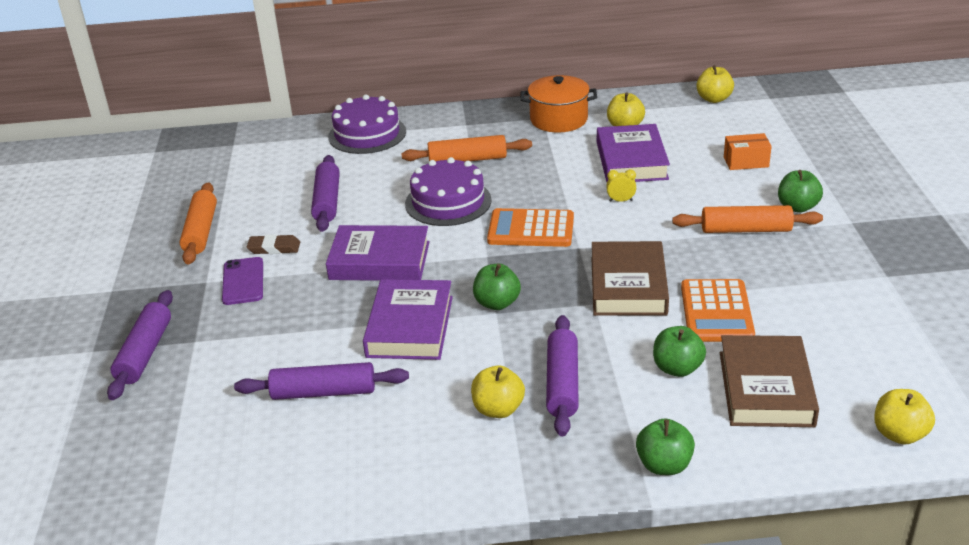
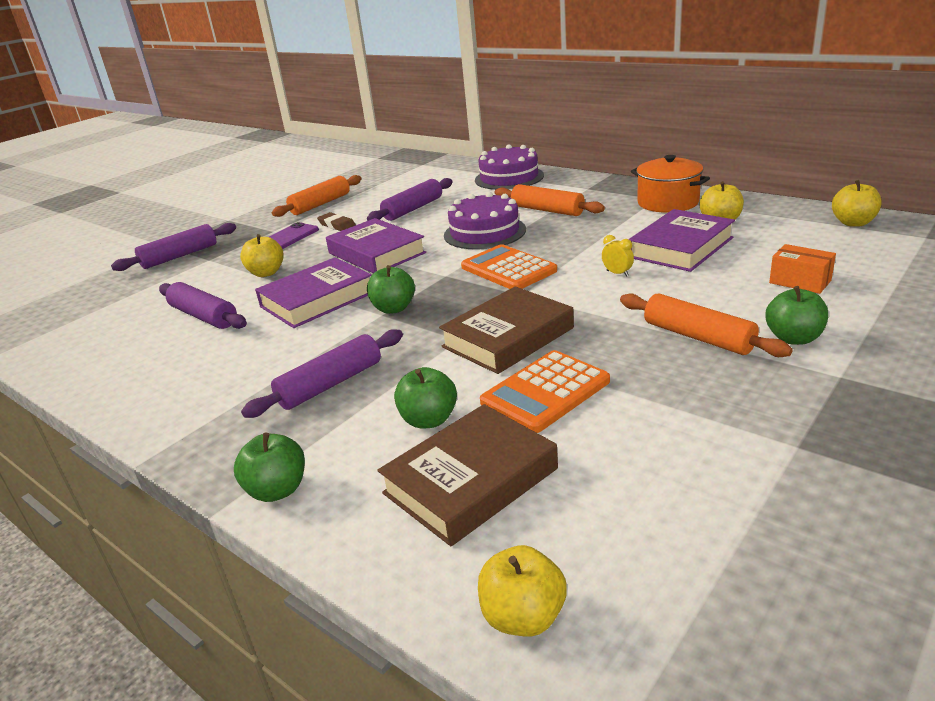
camera: 45 degrees right, 5 degrees down
yellow apple [471,366,525,418] -> yellow apple moved to [240,234,284,277]

